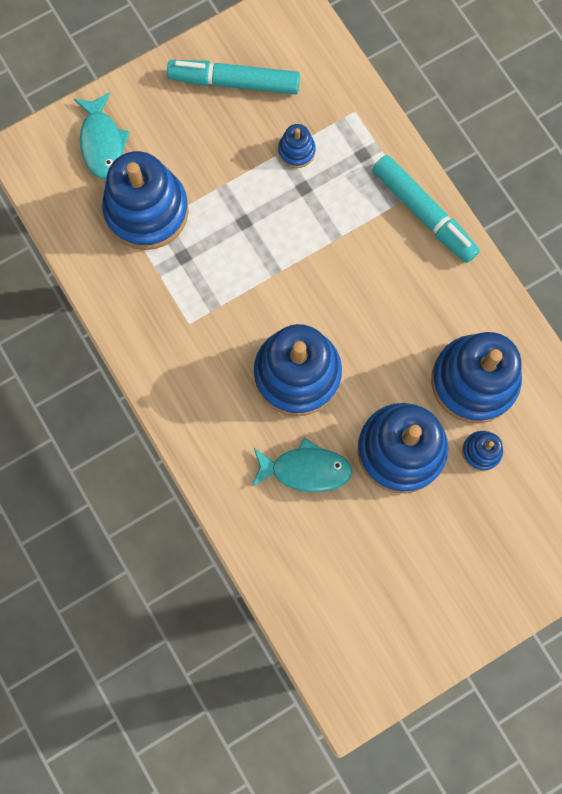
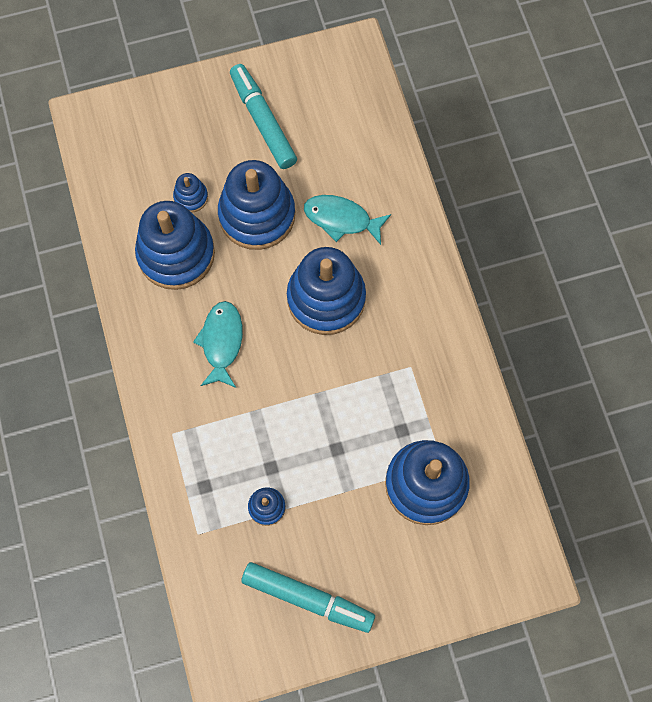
camera: 165 degrees left, 5 degrees down
turquoise fish [74,92,130,179] -> turquoise fish moved to [193,301,243,388]
turquoise marker [372,155,480,263] -> turquoise marker moved to [230,64,297,169]

